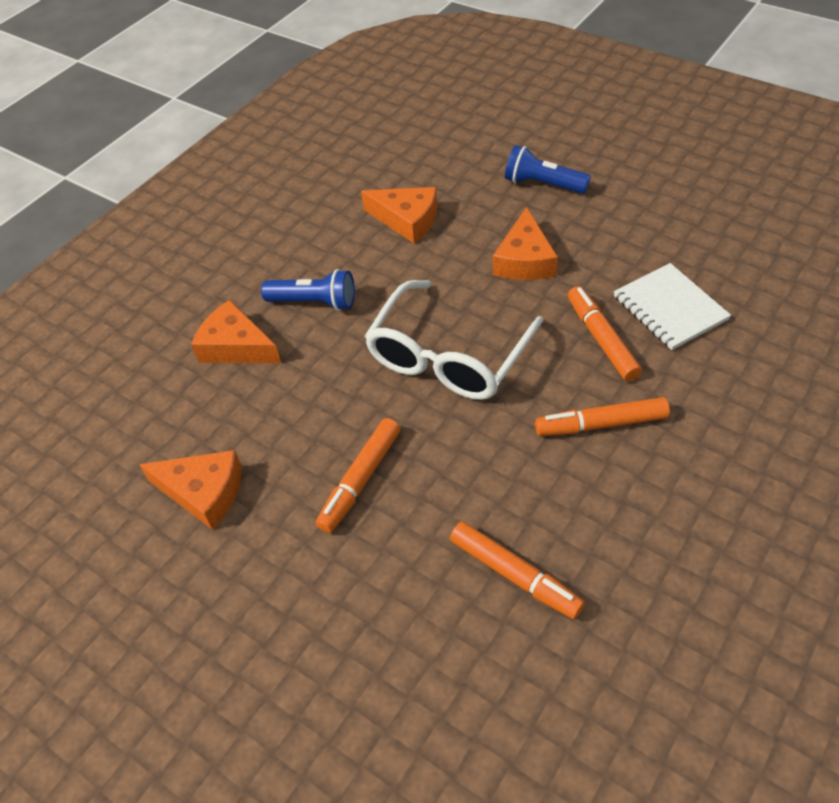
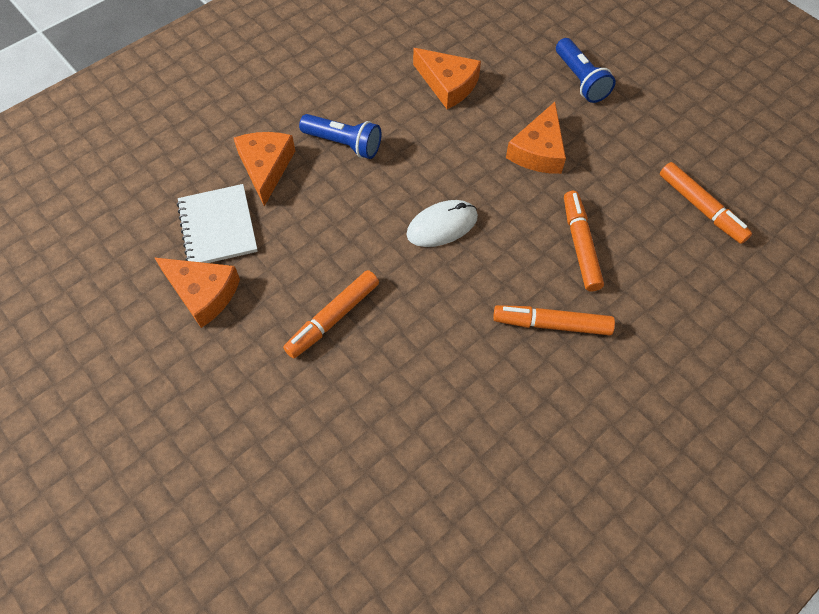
camera: 10 degrees right, 10 degrees up
orange cheese [191,300,281,363] -> orange cheese turned 45 degrees clockwise [234,132,295,206]
white glasses [364,280,543,400] -> white mouse [406,200,478,247]
orange marker [450,522,585,619] -> orange marker moved to [660,162,752,244]
blue flashlight [505,145,591,194] -> blue flashlight turned 150 degrees counterclockwise [556,38,616,103]
white notebook [614,263,731,350] -> white notebook moved to [177,184,258,263]

